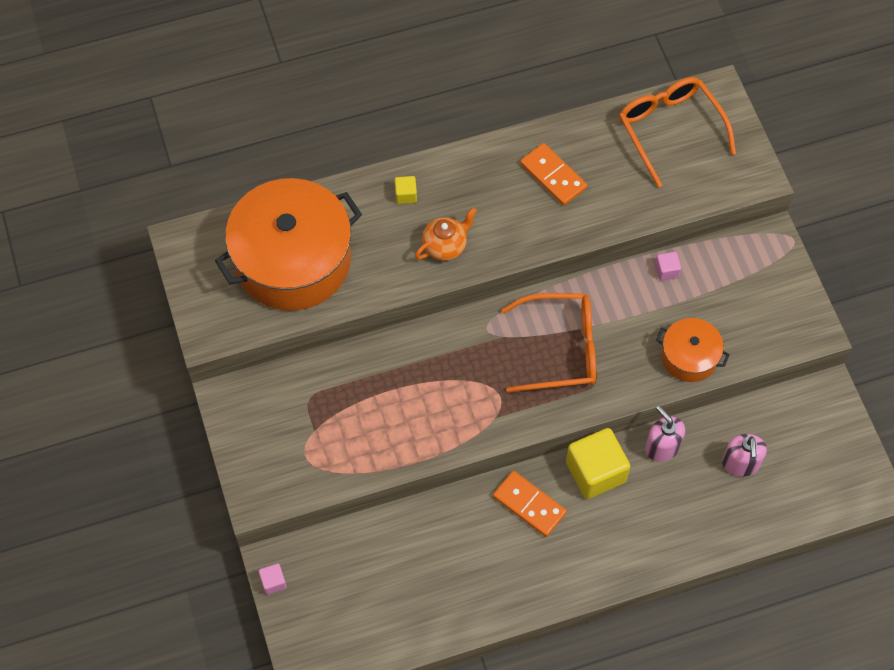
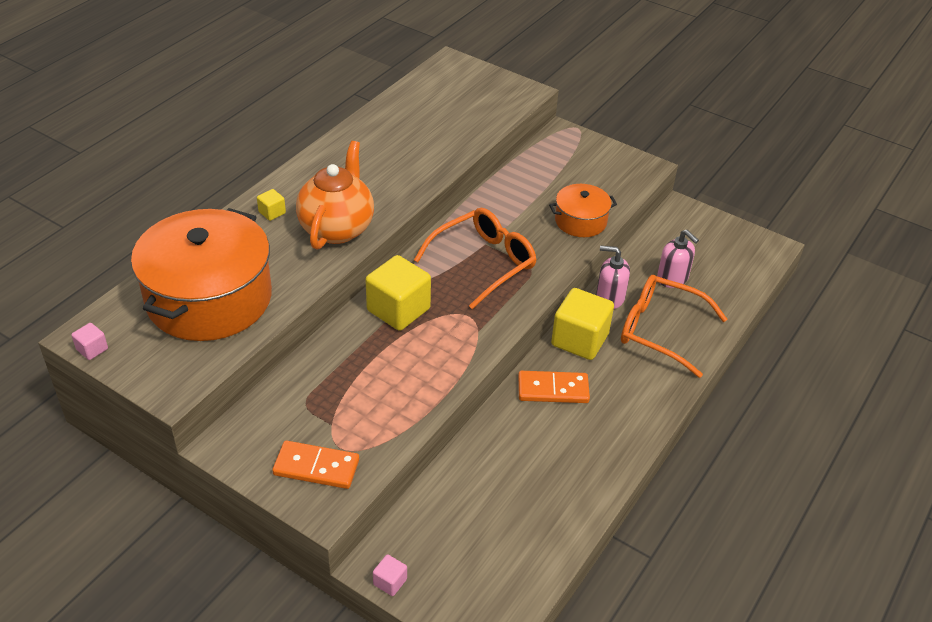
camera: 40 degrees left, 20 degrees down
orange teapot [415,208,477,261] -> orange teapot [296,141,374,250], size x1.73
orange domino [520,143,587,206] -> orange domino moved to [272,441,359,489]
orange glasses [619,77,736,187] -> orange glasses moved to [621,275,727,378]
pink cube [655,252,681,281] -> pink cube moved to [71,323,108,360]
none -> yellow cube [366,255,431,331]

